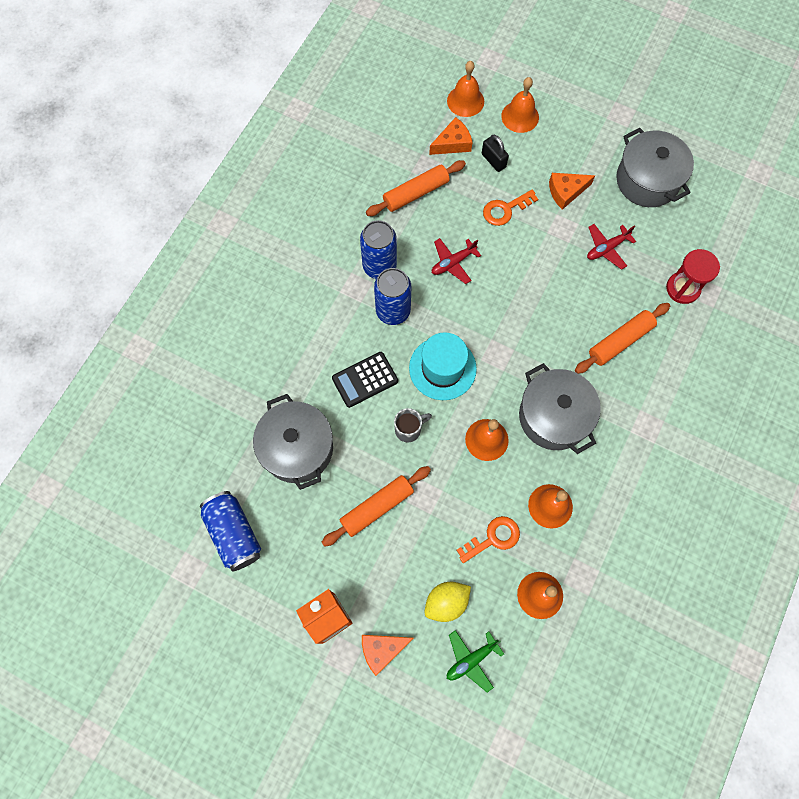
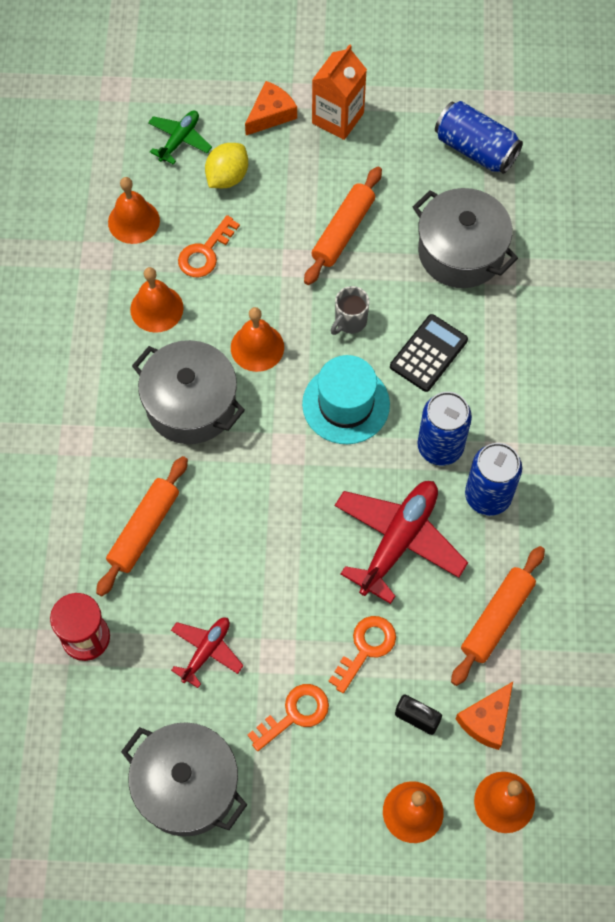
camera: 155 degrees right, 5 degrees down
red plane [432,238,481,284] -> red plane [335,481,468,604], size x1.82
orange cheese [549,173,595,210] -> orange key [247,684,329,751]

